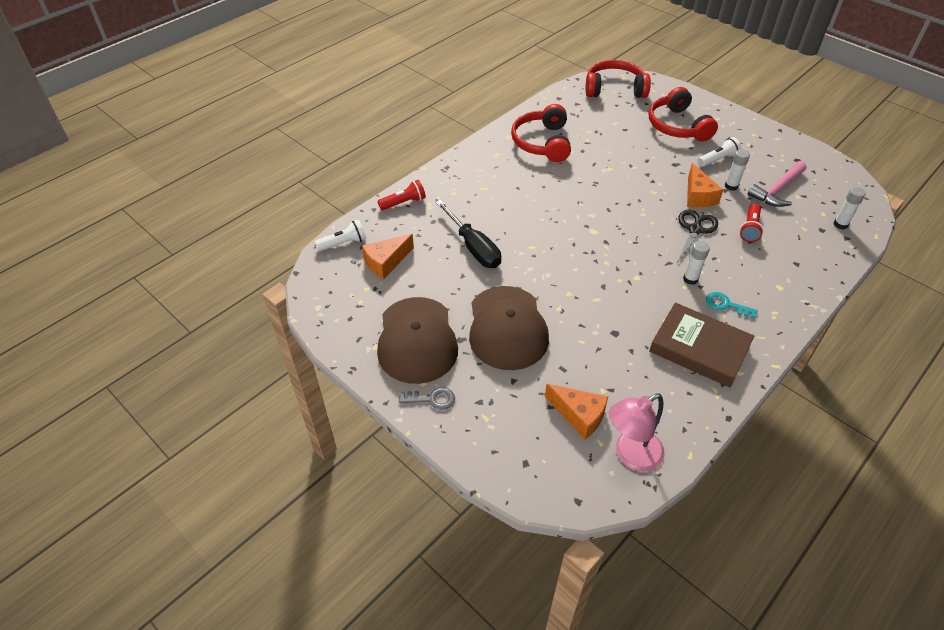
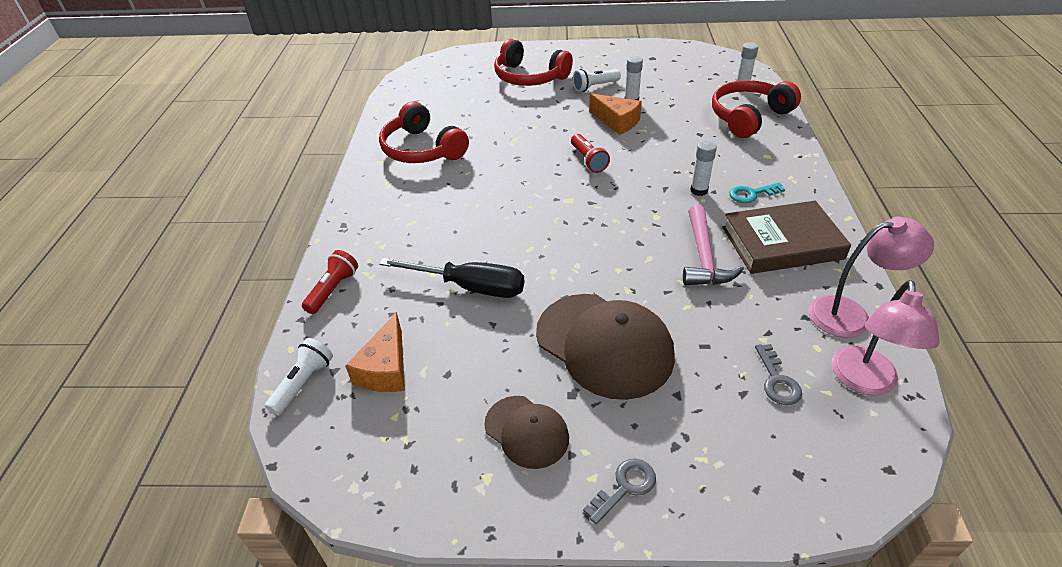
camera: 40 degrees left, 5 degrees down
brown cap [377,297,458,384] -> brown cap [484,396,569,469], size x0.56
orange cheese [545,384,608,439] -> grey key [755,344,802,405]
red headphones [585,60,651,98] -> red headphones moved to [712,80,801,138]
black scissors [678,210,718,261] -> none
white flashlight [698,137,742,167] -> white flashlight turned 135 degrees counterclockwise [573,69,621,92]
red flashlight [740,204,764,242] -> red flashlight moved to [571,134,610,173]
pink hammer [748,161,806,207] -> pink hammer moved to [683,205,744,285]
none -> pink lamp [809,216,934,338]

